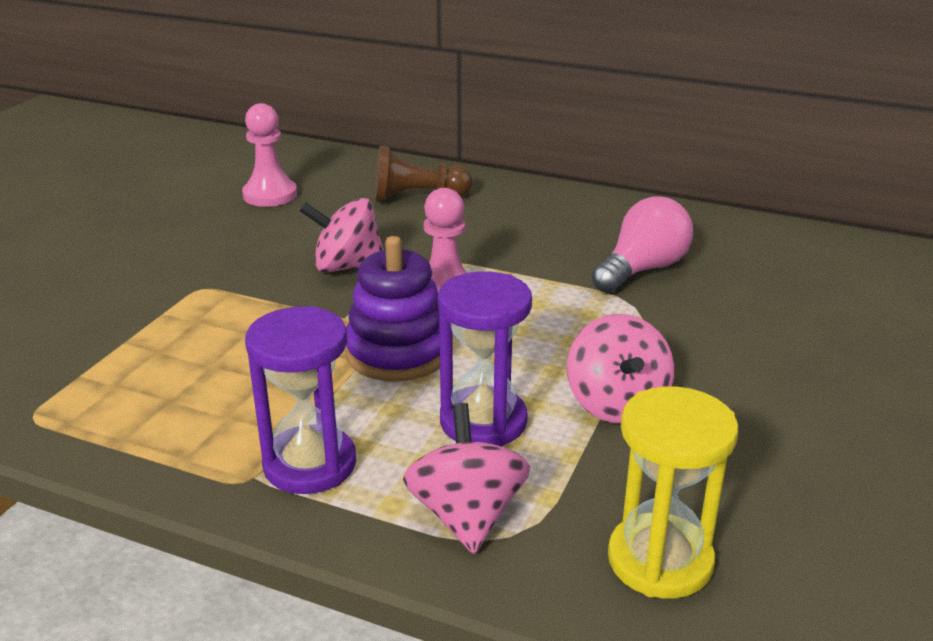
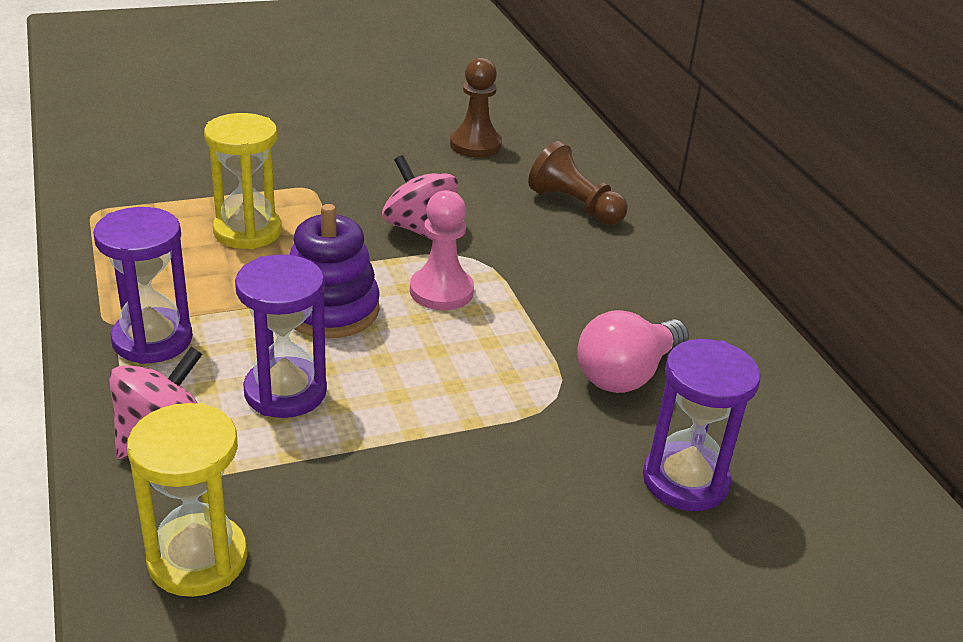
camera: 45 degrees right, 5 degrees up
pink pawn [242,103,297,207] -> brown pawn [450,57,502,158]
pink spinning top [567,314,674,424] -> none
pink light bulb [592,196,693,293] -> pink light bulb turned 135 degrees clockwise [577,310,689,393]
none -> yellow hourglass [204,113,282,249]
none -> purple hourglass [643,339,761,511]

